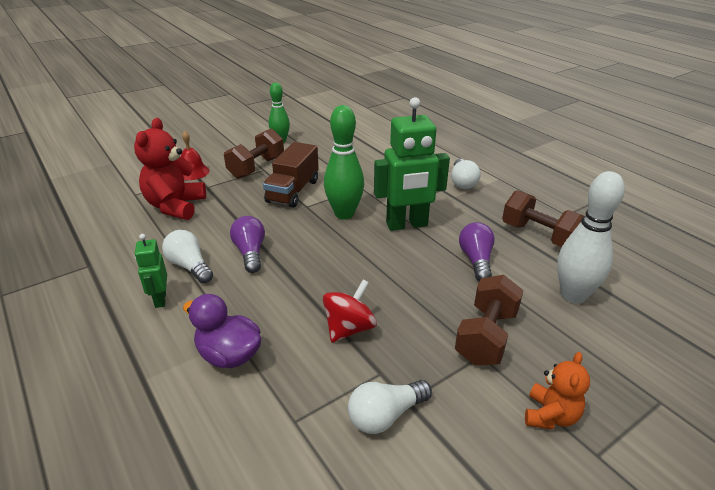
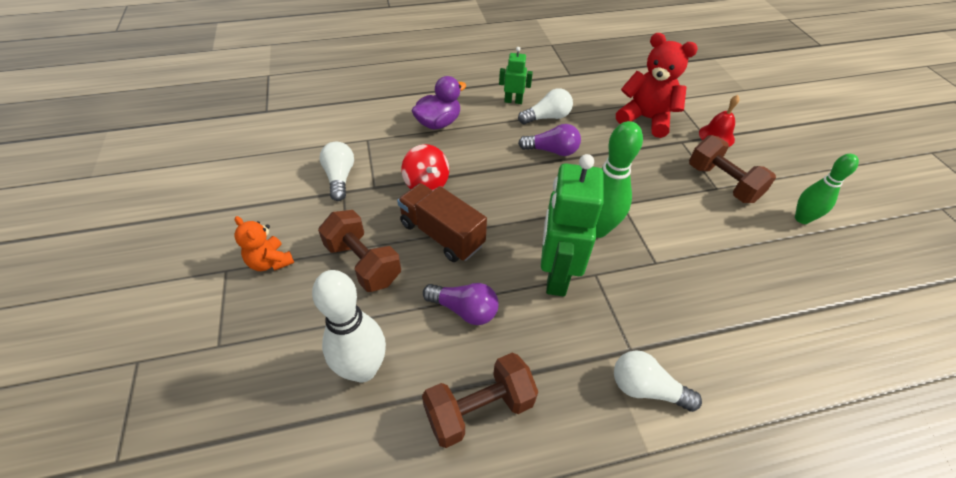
camera: 110 degrees right, 15 degrees up
brown truck [263,142,319,208] -> brown truck moved to [397,183,487,262]

